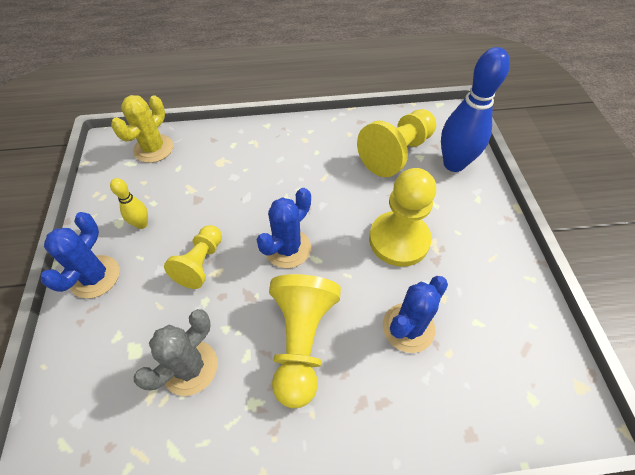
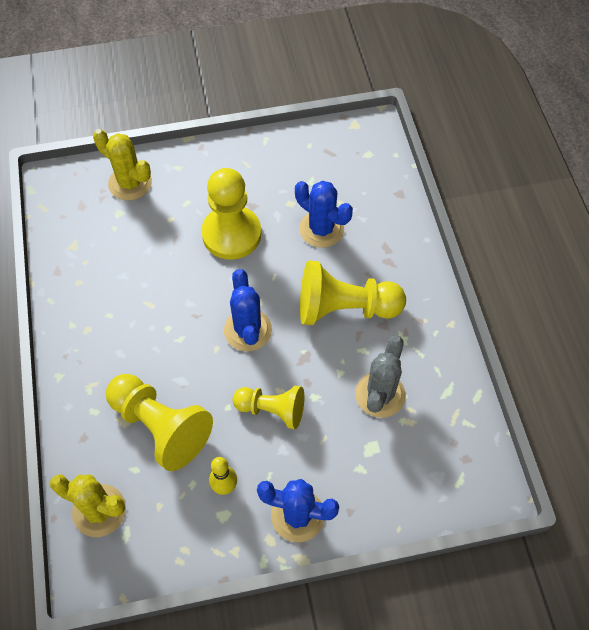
camera: 95 degrees left, 5 degrees up
grey cactus [134,309,218,396] -> grey cactus turned 75 degrees clockwise [355,335,406,418]
blue cactus [256,188,311,268] -> blue cactus turned 45 degrees clockwise [224,269,272,351]
yellow pawn [357,109,436,177] -> yellow pawn moved to [106,374,213,471]
blue bowling pin [441,47,510,172] -> yellow cactus [93,129,152,201]

